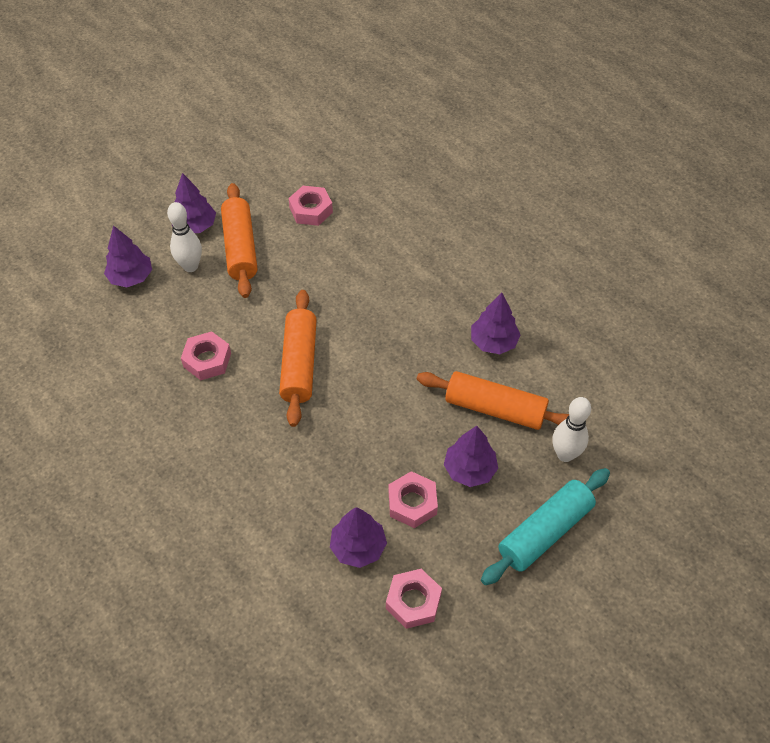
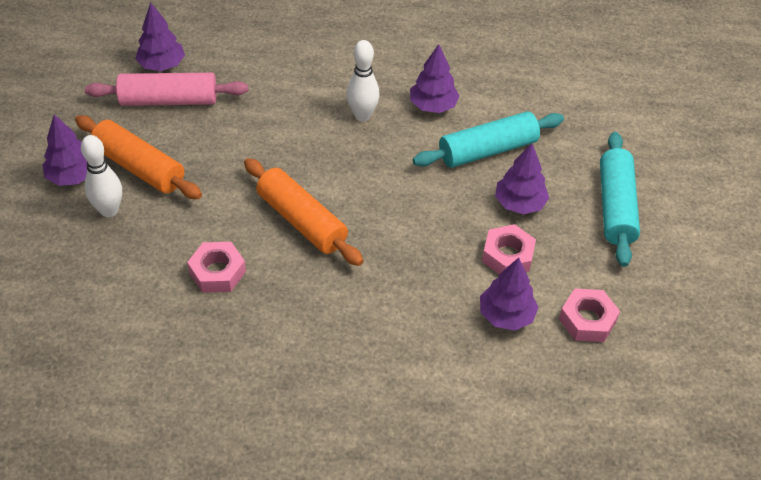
camera: 45 degrees left, 5 degrees down
purple tree [104,225,152,287] -> purple tree moved to [135,2,185,71]
pink nut [288,186,333,226] -> pink rolling pin [85,73,248,106]
orange rolling pin [417,371,569,430] -> turquoise rolling pin [413,111,564,168]
white bowling pin [552,397,591,462] -> white bowling pin moved to [346,40,380,121]

